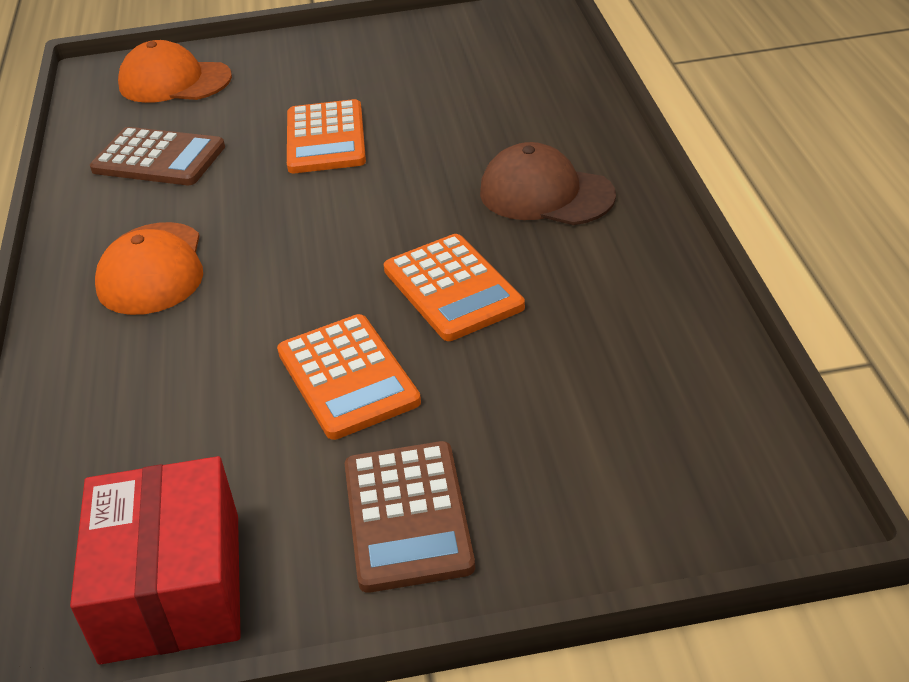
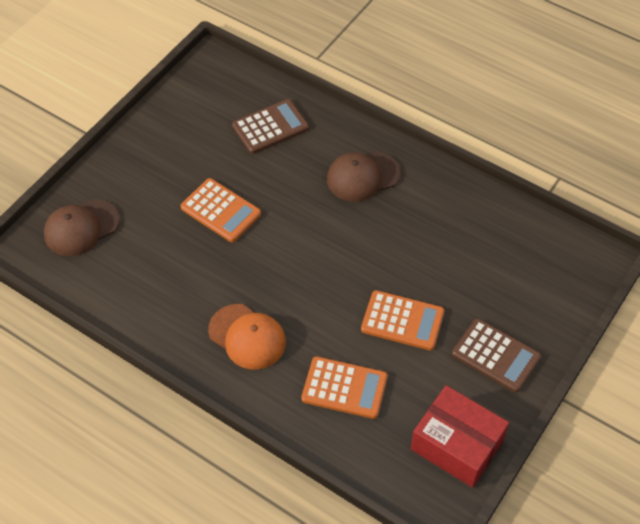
camera: 50 degrees left, 15 degrees up
brown calculator [90,127,225,185] -> brown calculator moved to [232,99,309,154]
orange cap [118,40,232,103] -> brown cap [44,199,120,256]
orange calculator [384,234,525,341] -> orange calculator moved to [301,356,388,419]

